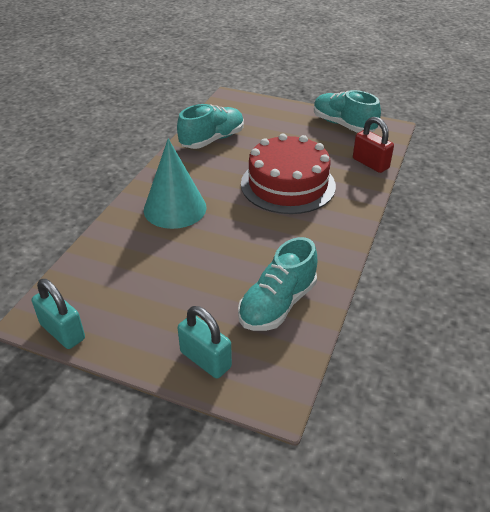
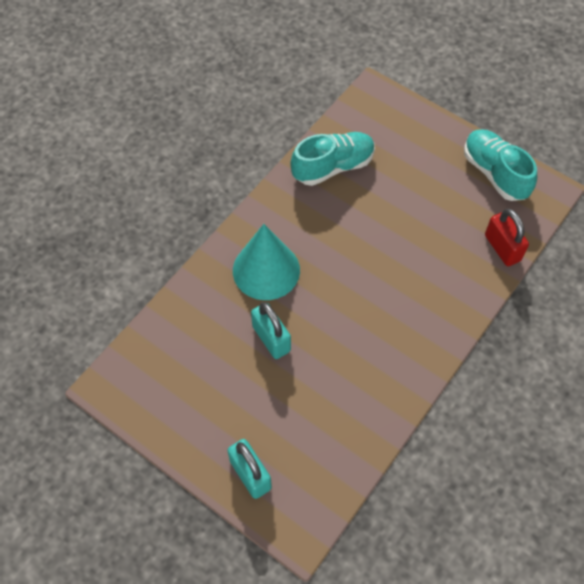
camera: 15 degrees right, 20 degrees up
turquoise padlock [32,279,85,349] -> turquoise padlock moved to [251,302,291,359]
turquoise shoe [238,237,317,331] -> none
red cake [241,134,336,214] -> none

